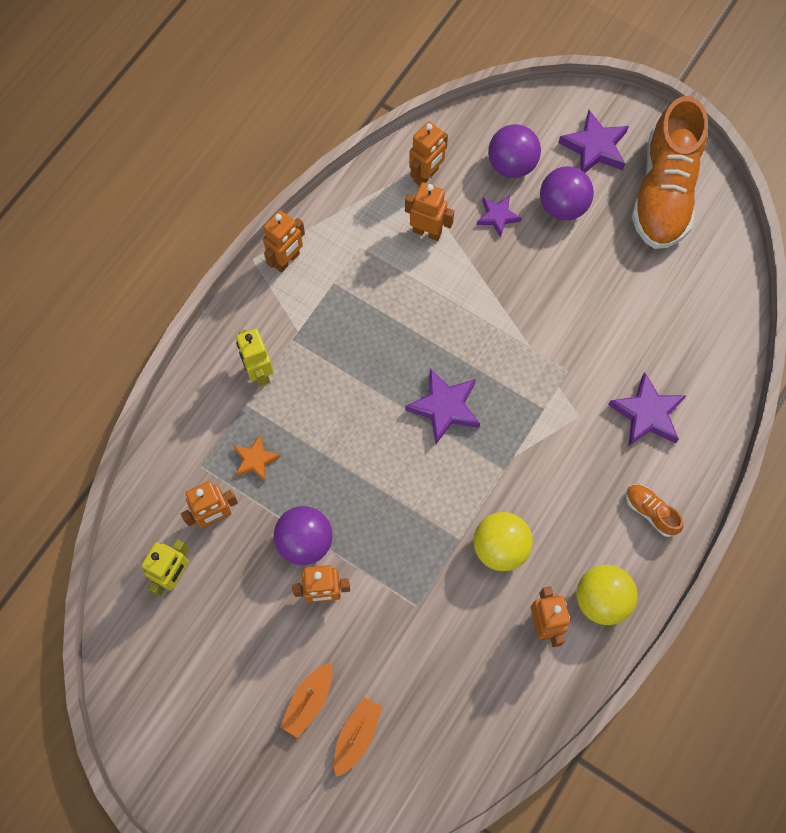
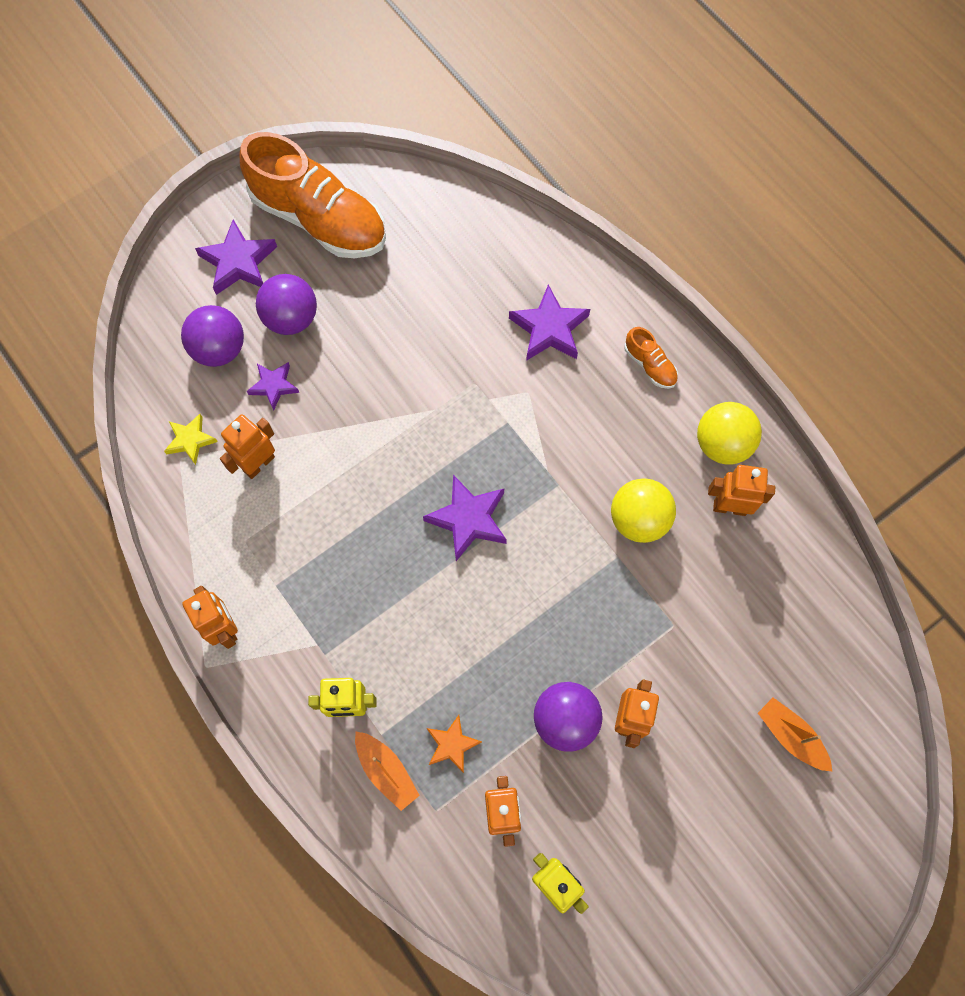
camera: 70 degrees left, 0 degrees up
orange boat [280,662,333,738] -> orange boat moved to [355,732,420,811]
orange robot [409,121,448,186] -> yellow star [164,414,218,465]
orange shoe [626,484,684,537] -> orange shoe turned 105 degrees counterclockwise [624,327,678,389]

